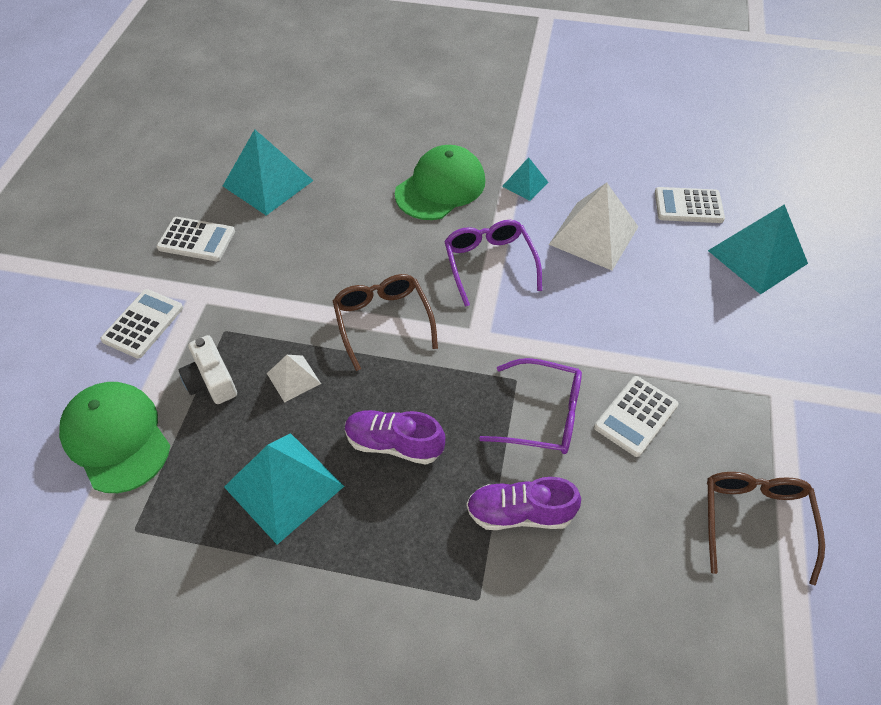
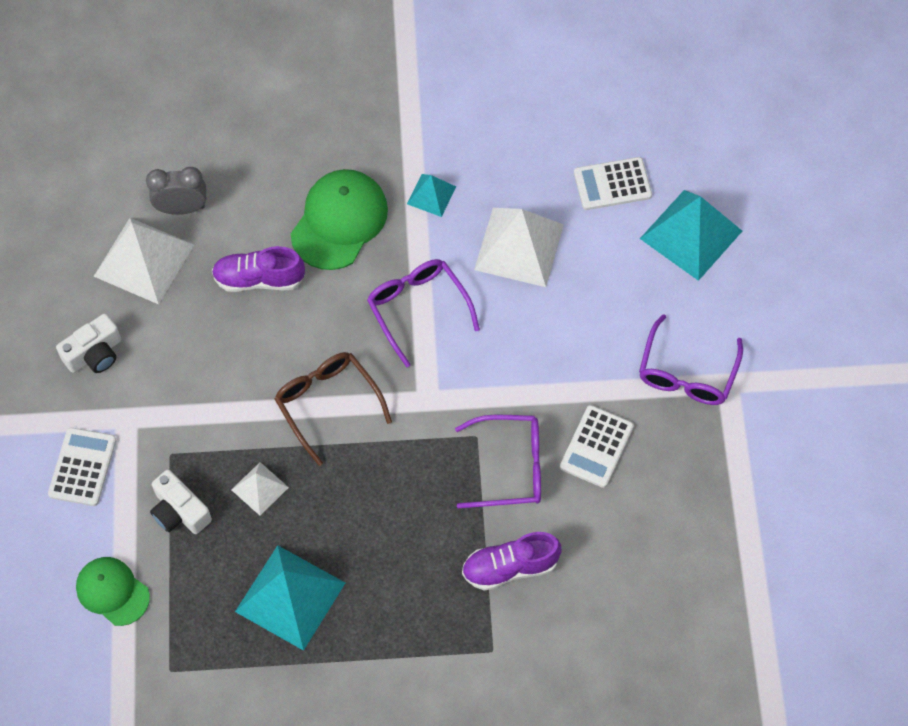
camera: 15 degrees left, 10 degrees up
green cap [59,382,170,493] -> green cap [76,557,150,626], size x0.64
white calculator [156,217,235,261] -> white camera [56,314,121,373]
turquoise pyramid [223,129,314,216] -> white pyramid [94,218,194,304]
purple shoe [345,410,445,465] -> purple shoe moved to [212,246,305,292]
brown glasses [707,472,825,585] -> none
none -> grey clock [146,167,206,215]
none -> purple glasses [639,314,743,405]

